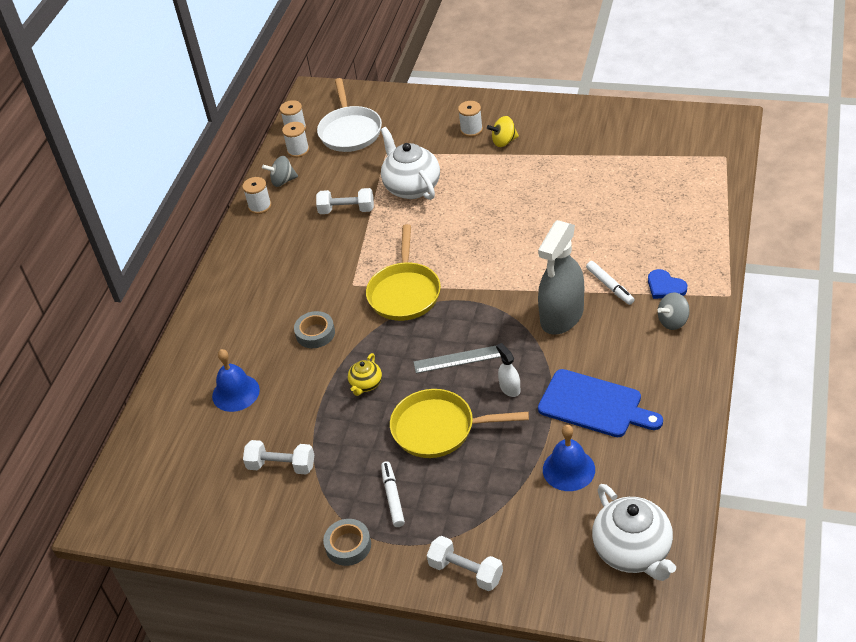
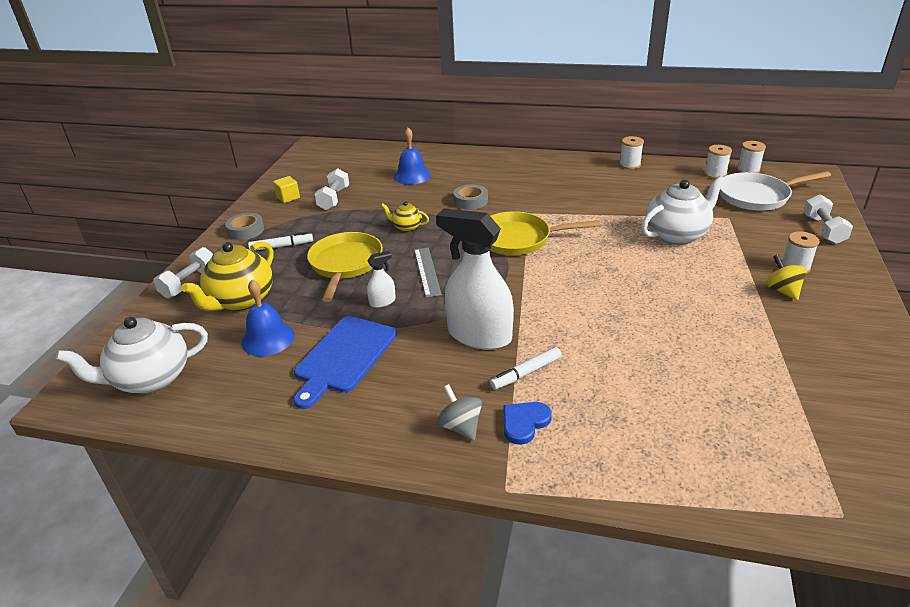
camera: 85 degrees right, 10 degrees down
grey spinning top [262,156,298,187] -> none
white dumbbell [316,188,374,214] -> white dumbbell moved to [804,194,853,244]
grey spray bottle [538,220,584,335] -> white spray bottle [436,208,514,350]
none -> yellow teapot [181,242,274,311]
none -> yellow cube [273,176,300,203]

